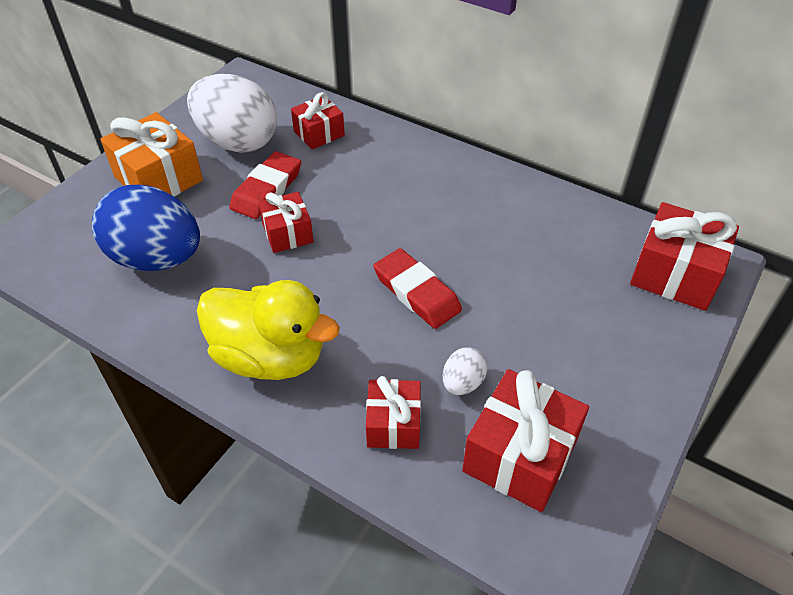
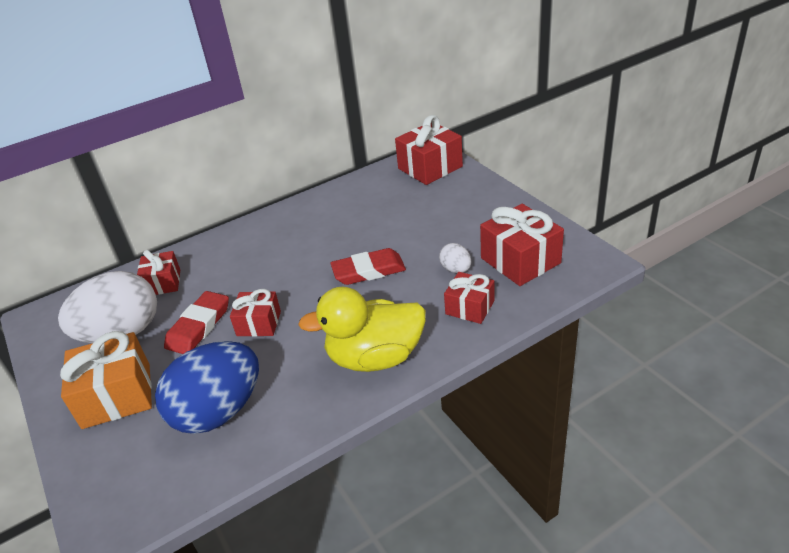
camera: 60 degrees left, 10 degrees down
yellow duck [197,280,340,380] -> yellow duck turned 150 degrees counterclockwise [298,287,426,372]
red eraser [229,151,301,219] -> red eraser turned 60 degrees clockwise [164,291,229,354]

